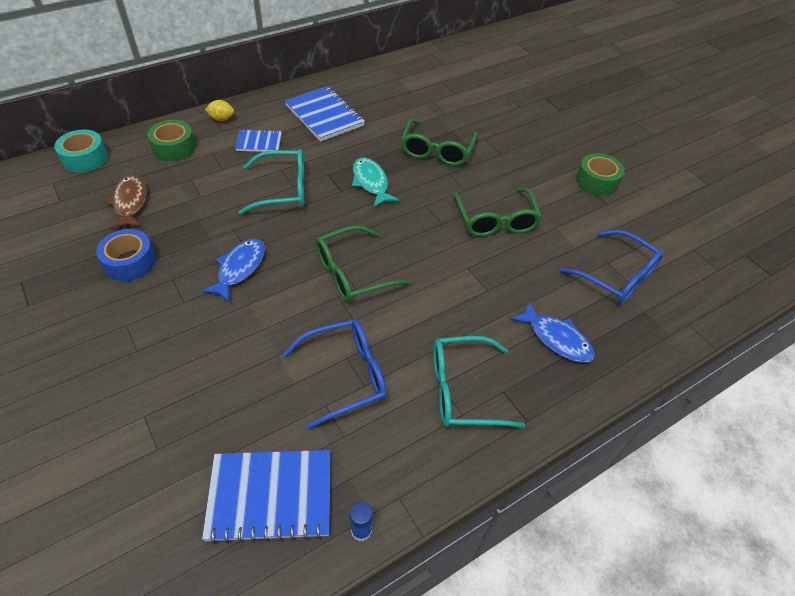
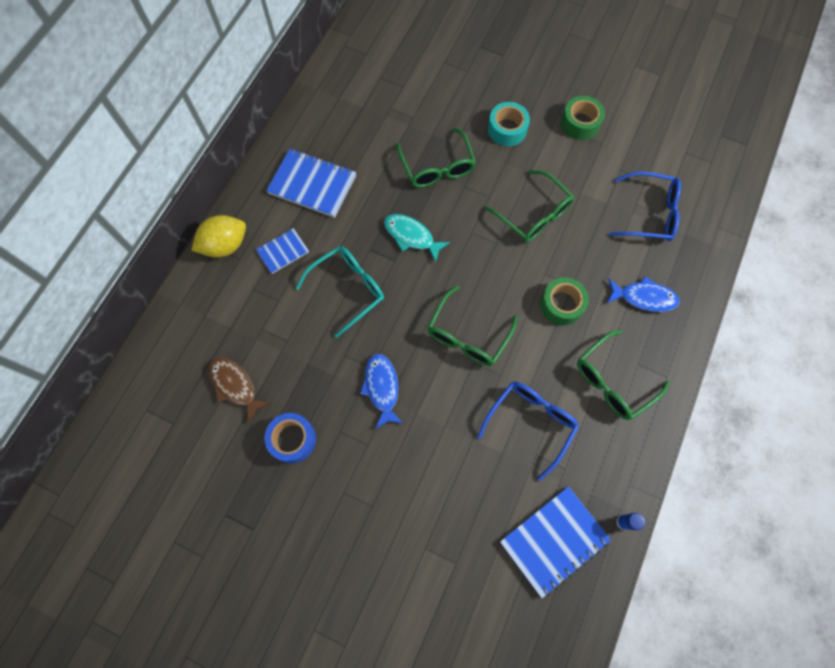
camera: 30 degrees left, 20 degrees up
turquoise tape [54,129,108,172] -> turquoise tape moved to [488,102,530,146]
green tape [147,120,196,161] -> green tape moved to [540,277,589,326]
yellow lemon [205,100,234,121] -> yellow lemon [191,215,246,258], size x1.85
turquoise glasses [433,336,525,428] -> green glasses [577,330,670,420]

